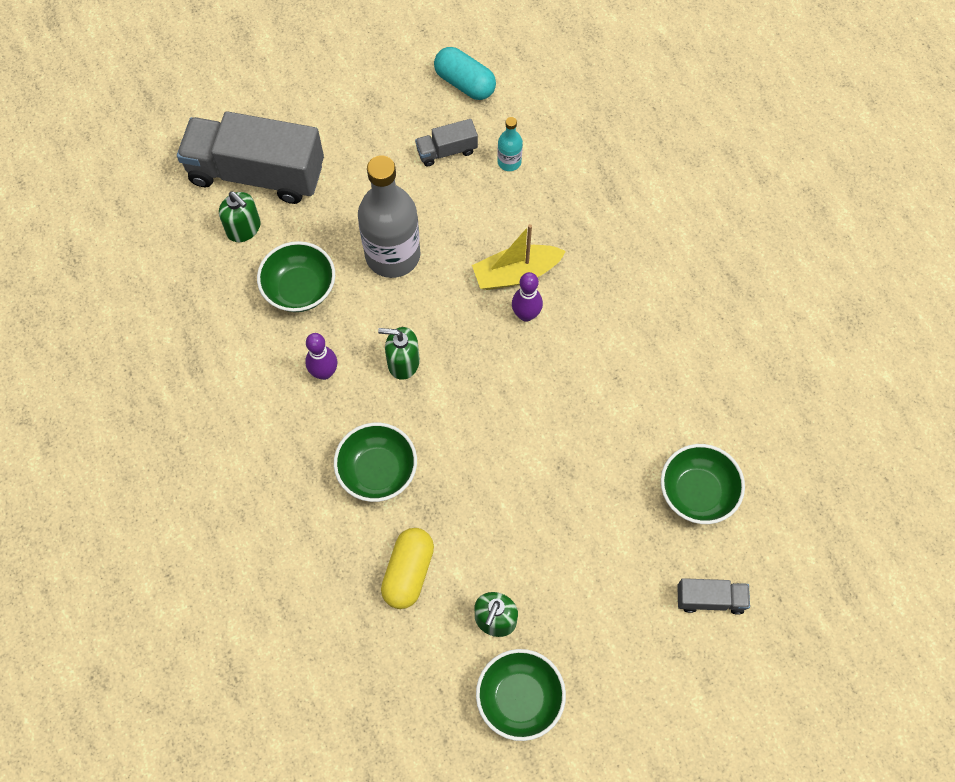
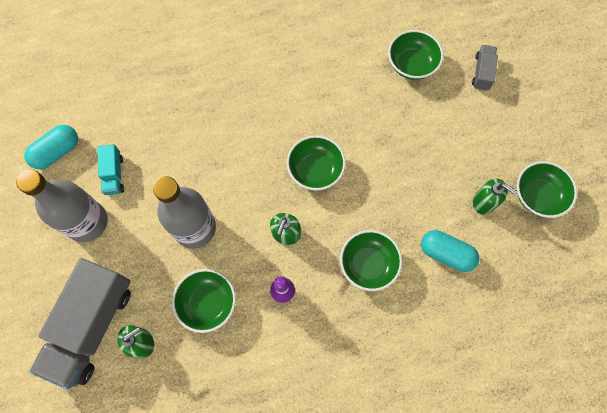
camera: 80 degrees left, 5 degrees up
yellow capsule [381,528,434,609] -> turquoise capsule [421,230,479,272]
grey truck [415,119,478,166] -> turquoise truck [97,144,124,195]
yellow boat [472,224,566,290] -> none
turquoise bottle [497,117,523,171] -> none
purple bowling pin [512,272,543,322] -> none
none -> grey bottle [16,169,108,242]
none -> green bowl [287,135,346,190]

